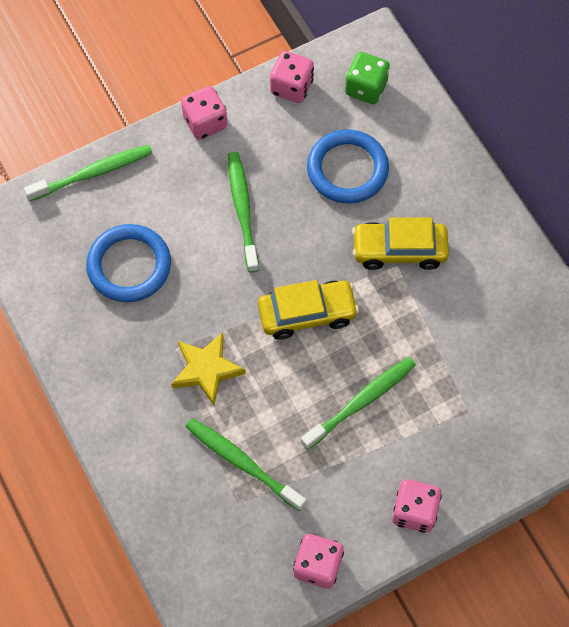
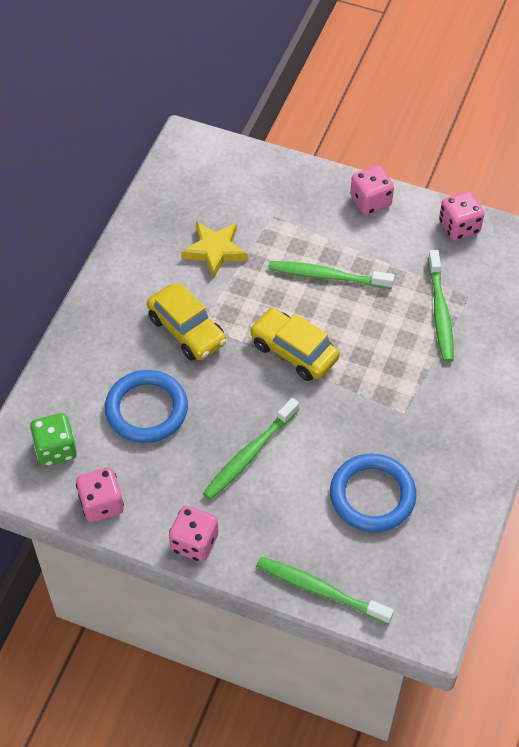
camera: 130 degrees left, 10 degrees down
yellow star [171,332,246,406] -> yellow star moved to [181,222,247,278]

